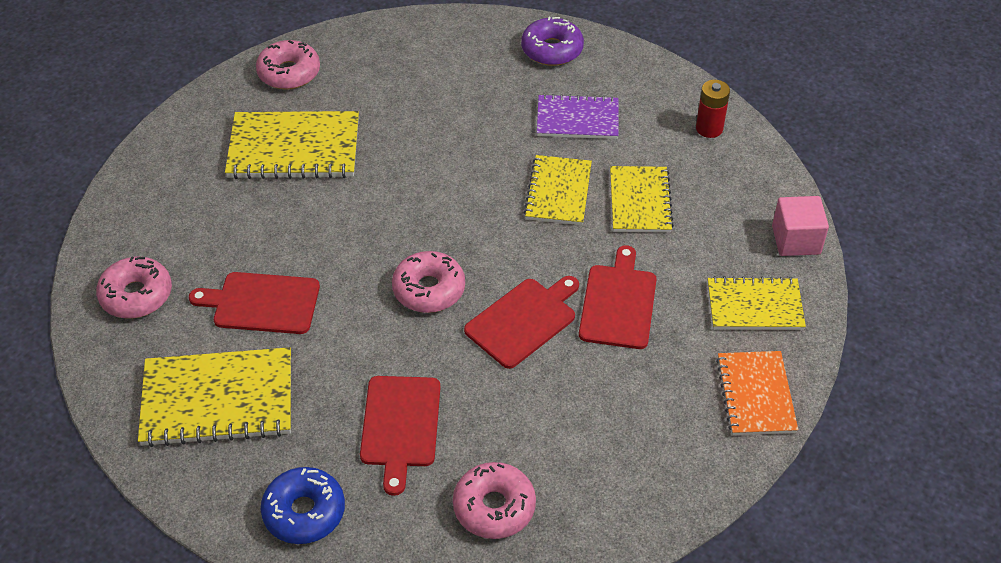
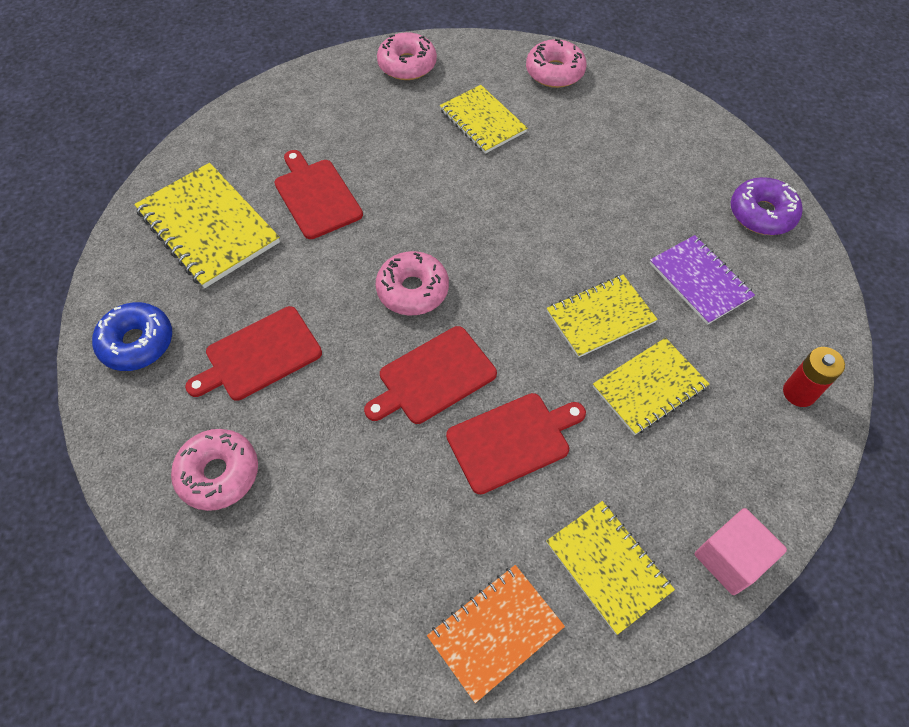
camera: 55 degrees right, 10 degrees up
pink donut [96,257,172,319] -> pink donut moved to [377,32,437,80]
yellow notebook [225,111,359,179] -> yellow notebook [440,85,527,154], size x0.65
red cutting board [464,276,579,369] -> red cutting board turned 135 degrees clockwise [364,326,497,424]

